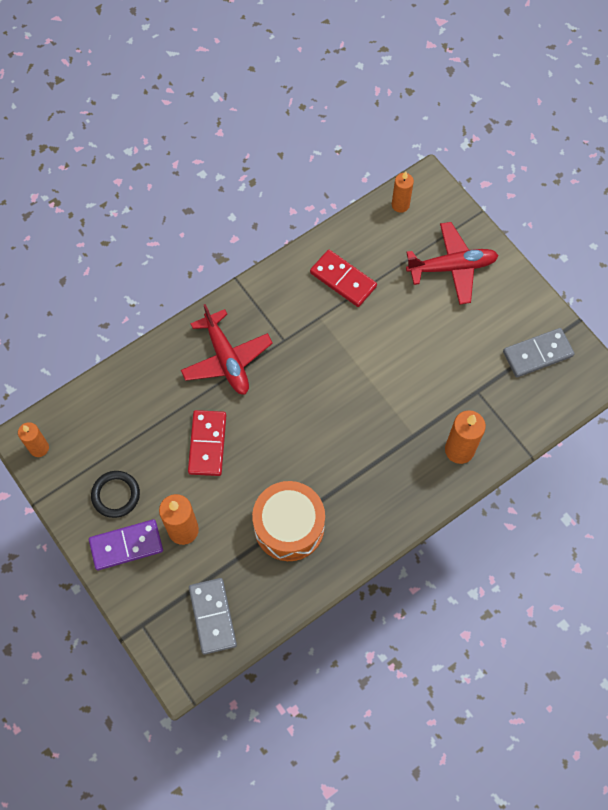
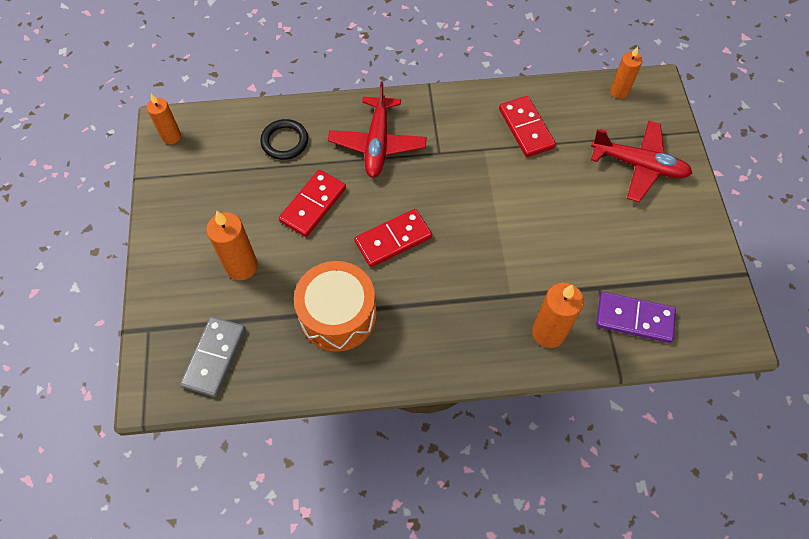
camera: 30 degrees right, 5 degrees down
purple domino [89,519,163,570] -> purple domino moved to [596,292,676,343]
black ring [91,471,140,518] -> black ring moved to [260,119,308,160]
grey domino [503,328,575,377] -> none
none -> red domino [354,209,432,267]

